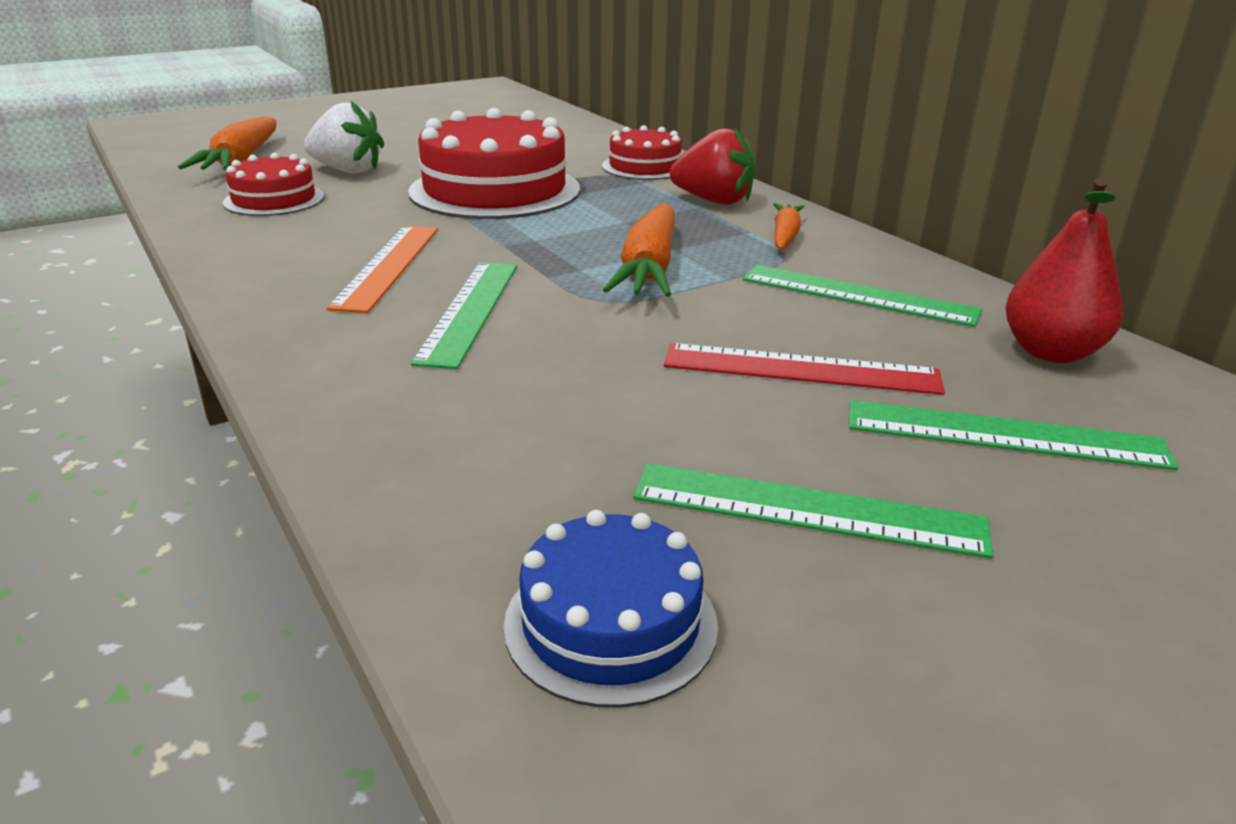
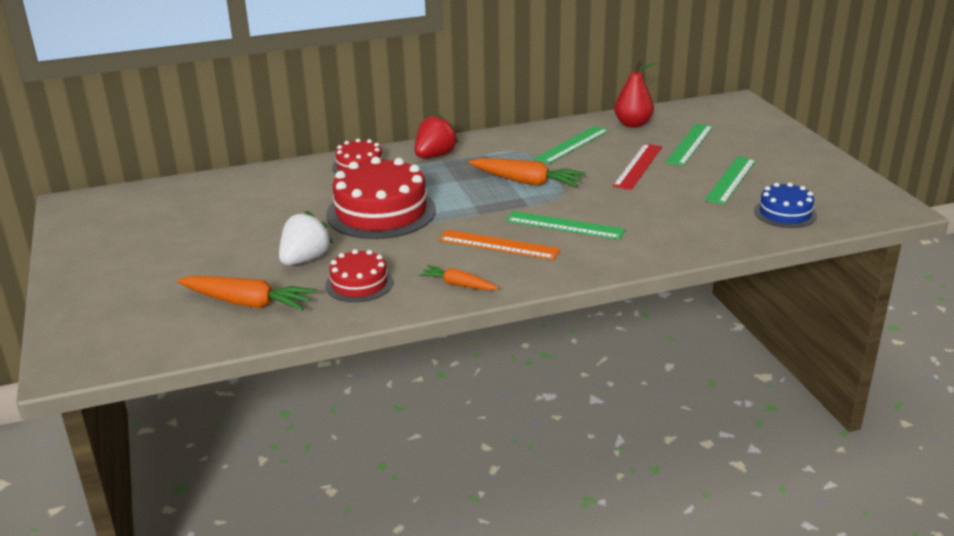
camera: 75 degrees left, 0 degrees up
orange carrot [773,203,805,250] -> orange carrot moved to [419,265,499,290]

